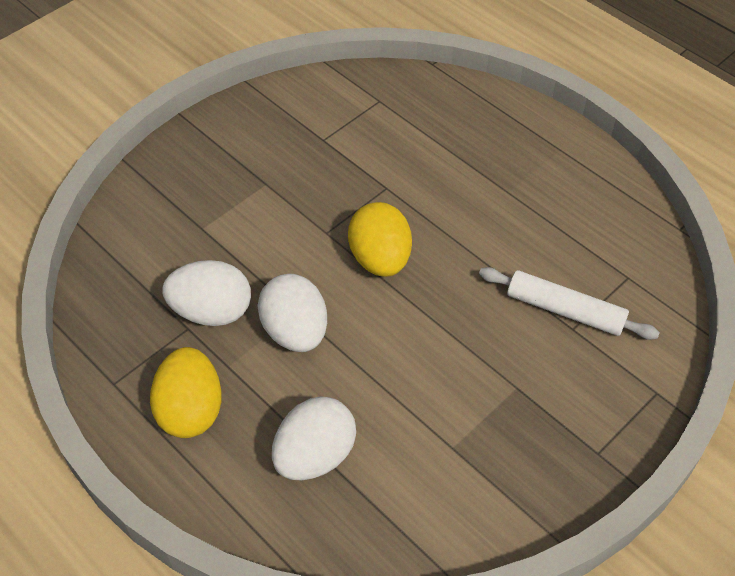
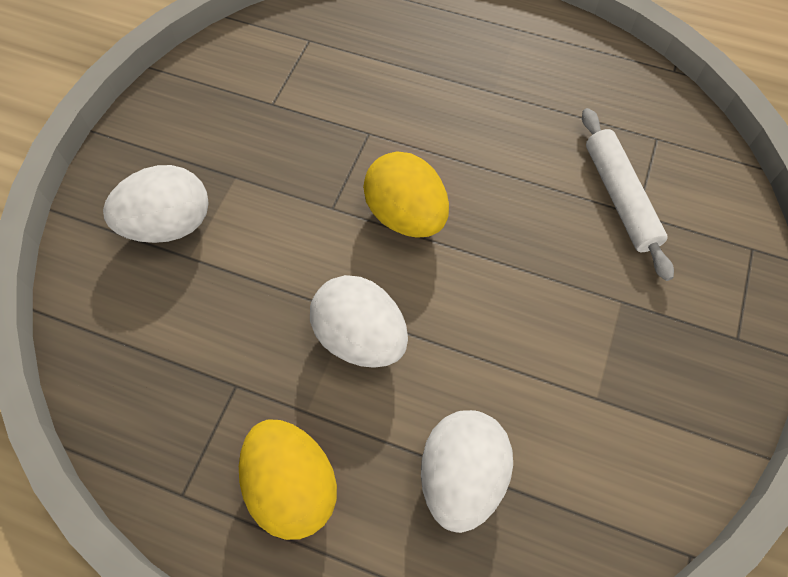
camera: 25 degrees left, 10 degrees up
white egg [162,260,251,326] -> white egg moved to [103,165,209,243]
white rolling pin [479,267,660,340] -> white rolling pin turned 75 degrees clockwise [582,108,674,281]

